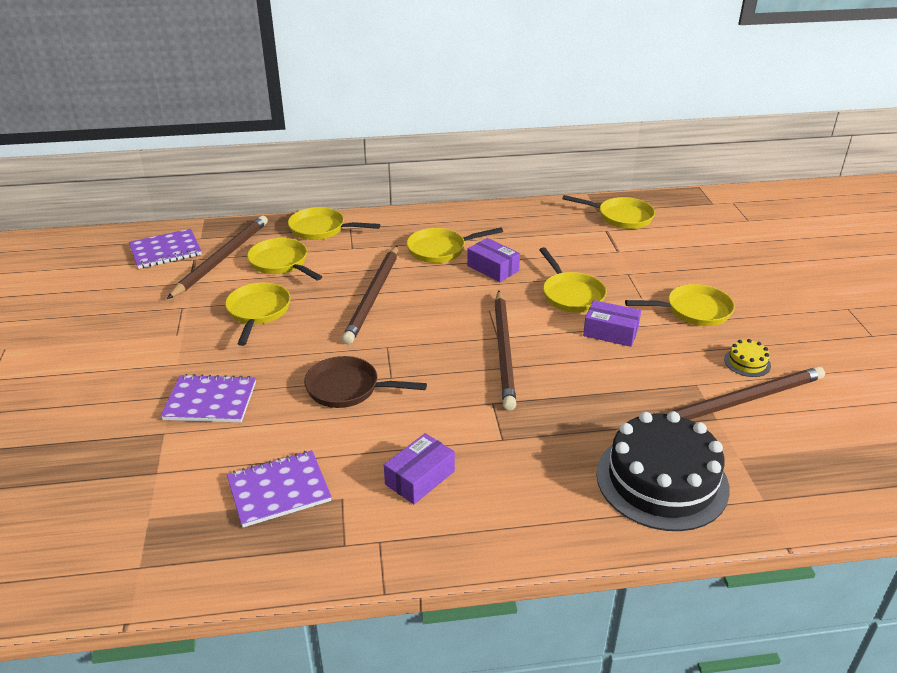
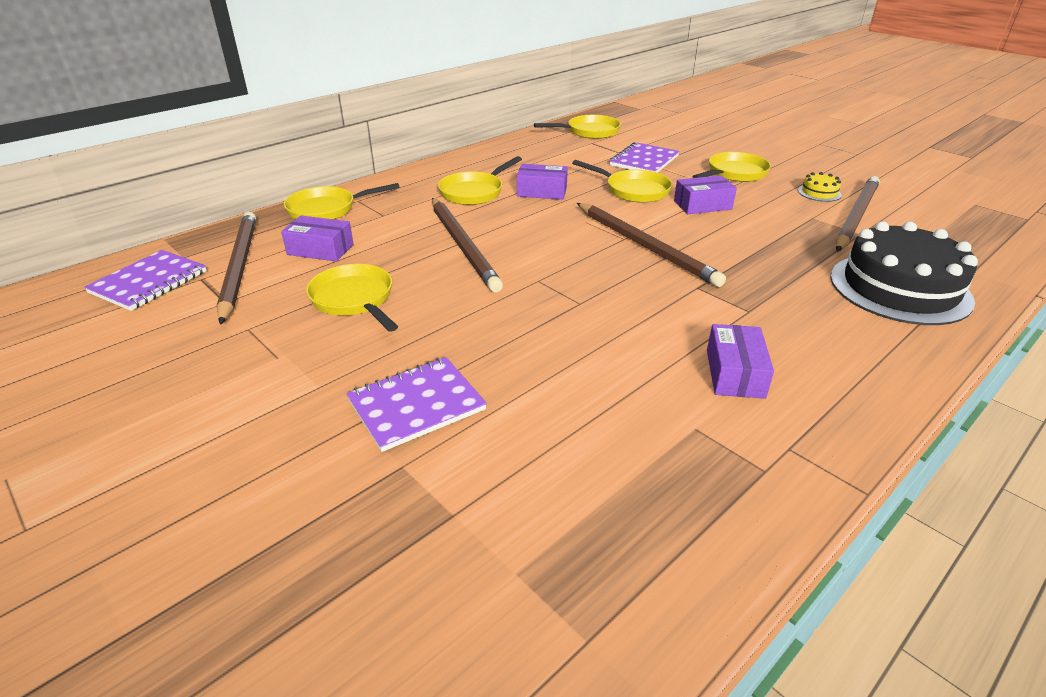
camera: 35 degrees left, 0 degrees up
purple notebook [227,450,332,527] -> purple notebook moved to [610,142,680,173]
yellow pan [247,238,322,280] -> purple box [281,216,354,262]
brown pan [304,356,427,408] -> none

